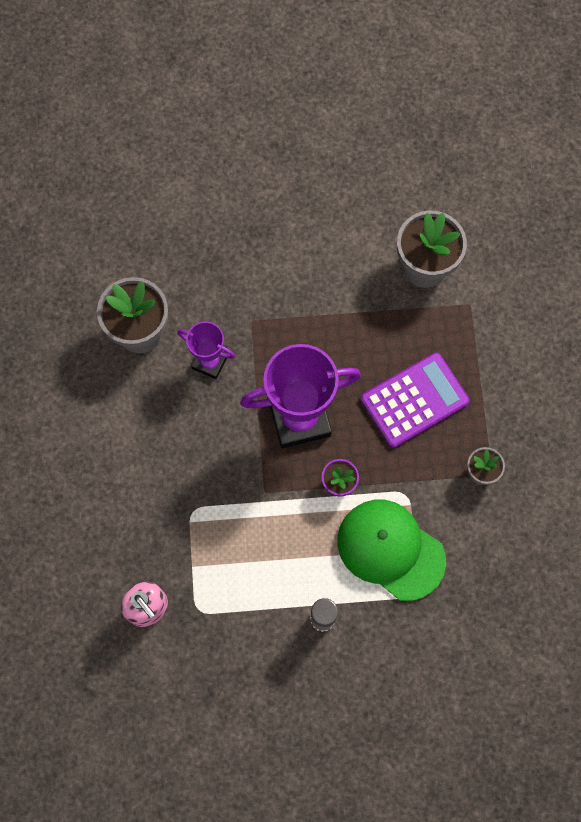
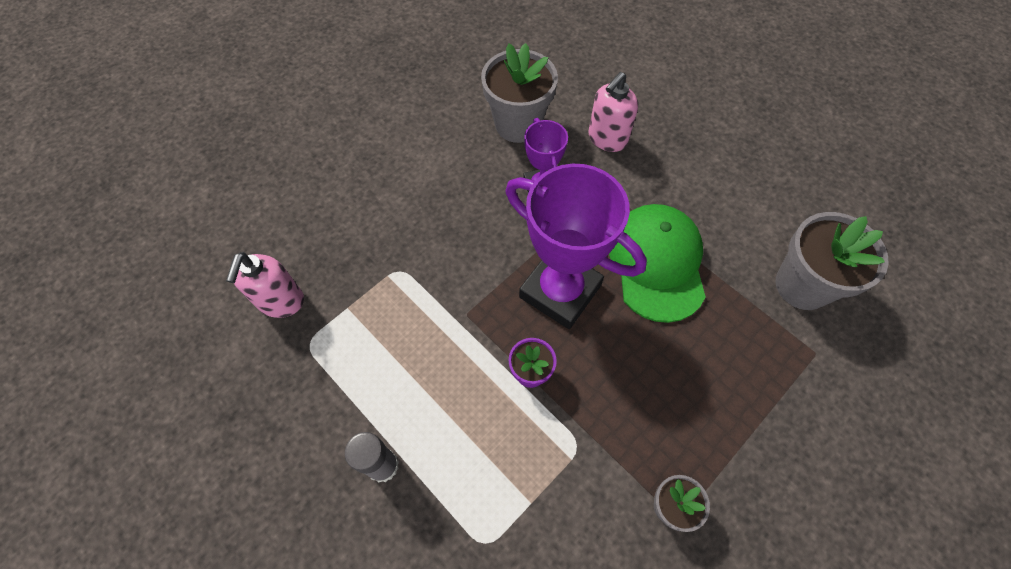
camera: 50 degrees right, 10 degrees down
green cap [337,500,446,601] -> green cap moved to [609,204,706,323]
purple calculator [361,353,470,448] -> none
none -> pink soap dispenser [589,72,638,152]

